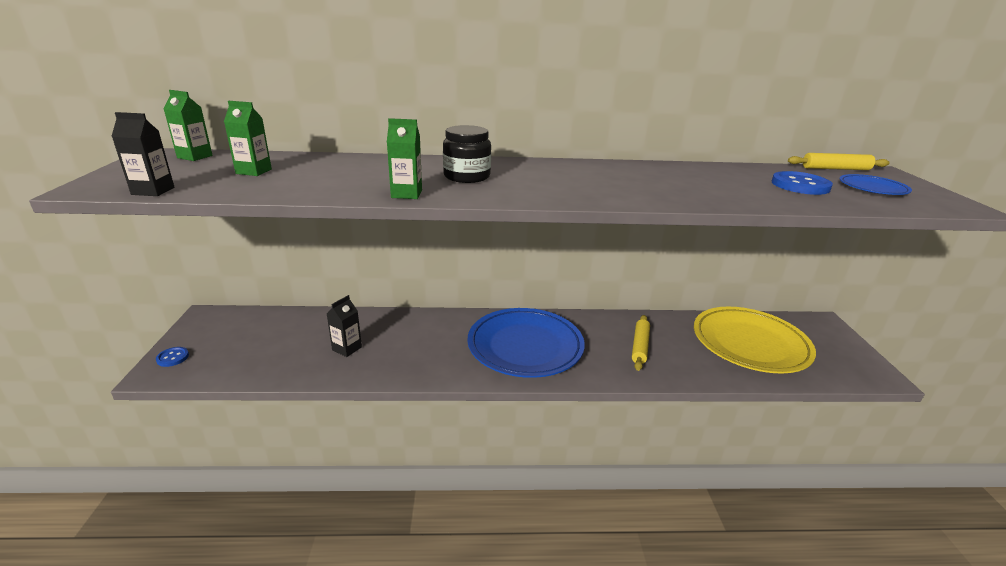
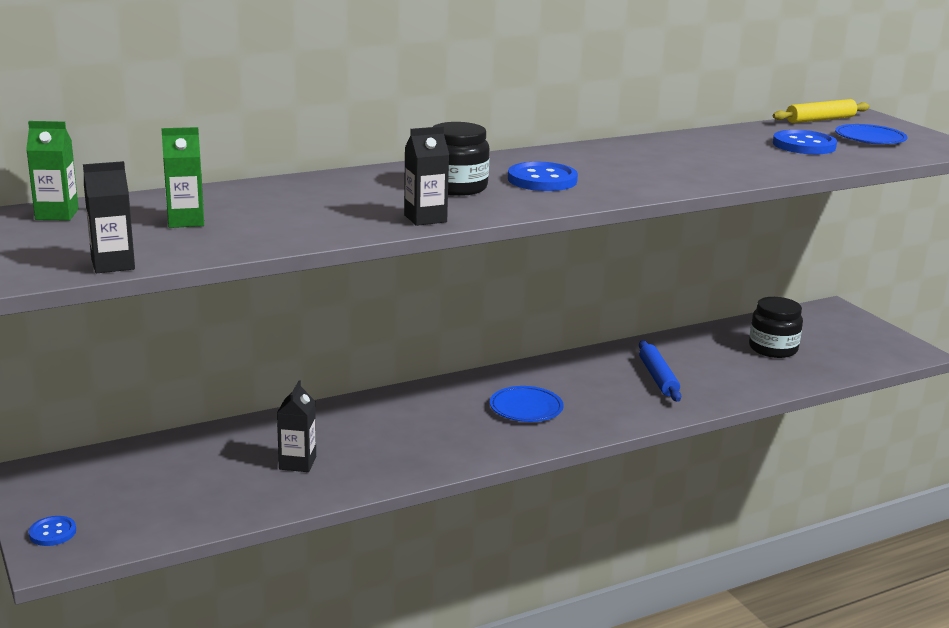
camera: 25 degrees left, 5 degrees down
green carton [387,118,422,199] -> black carton [404,126,449,226]
blue plate [468,308,585,378] -> blue plate [490,386,564,422], size x0.46
yellow rolling pin [632,315,650,371] -> blue rolling pin [639,340,681,401]
yellow plate [694,307,816,374] -> black jar [749,297,803,358]
none -> blue button [508,162,578,191]

